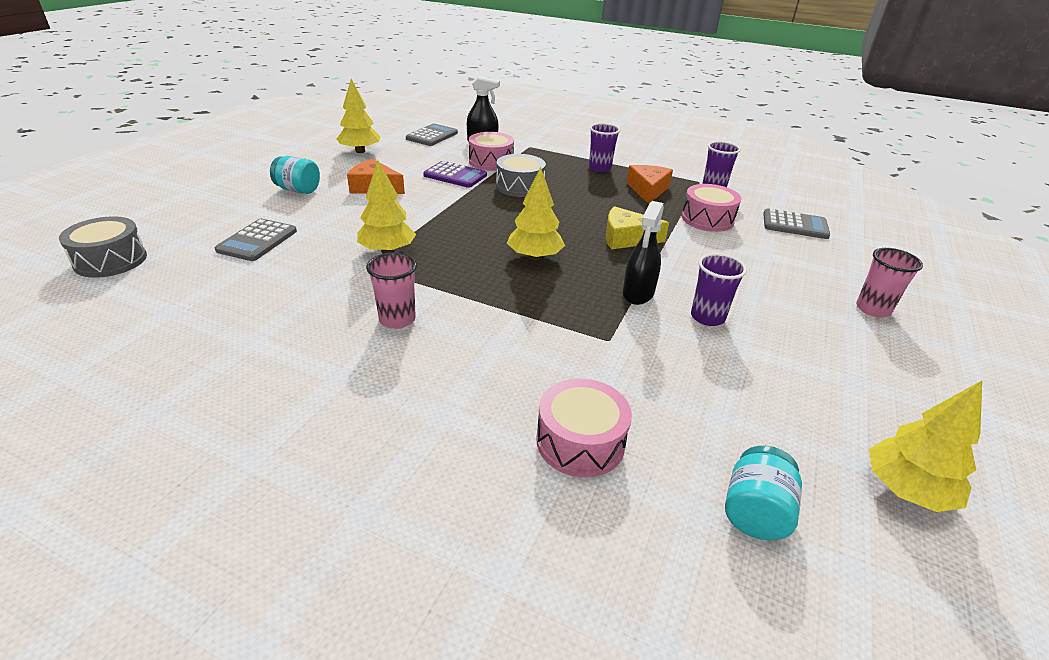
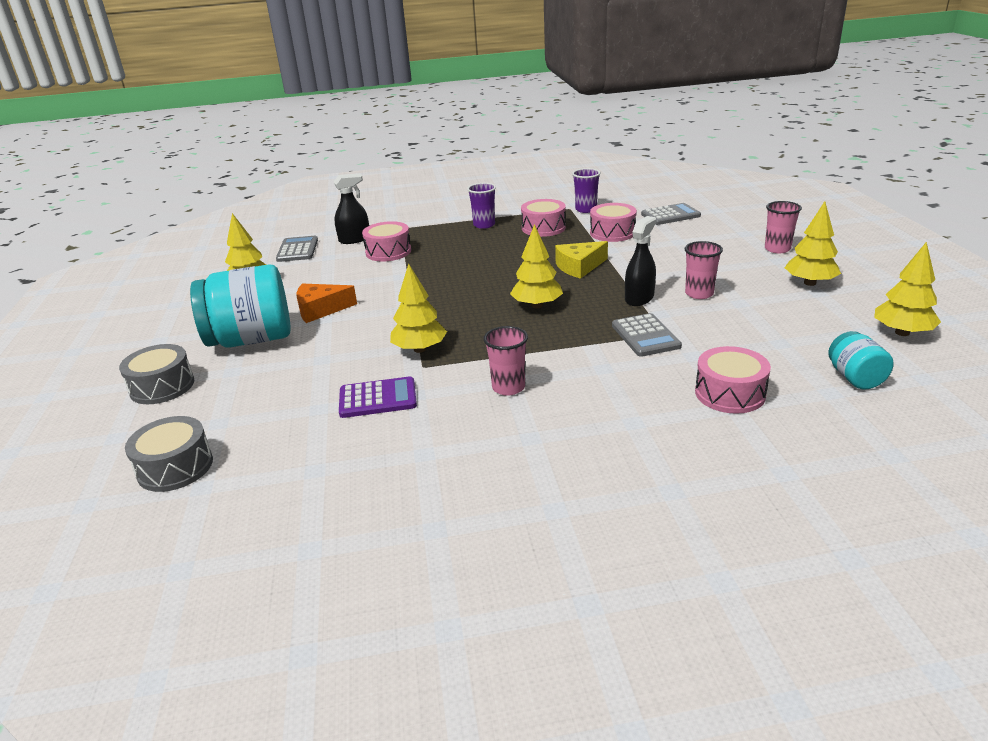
camera: 30 degrees left, 5 degrees down
grey calculator [215,219,297,261] -> grey calculator moved to [612,313,682,357]
turquoise jar [270,156,320,194] -> turquoise jar [190,264,291,348], size x2.01
purple calculator [423,161,487,188] -> purple calculator moved to [339,376,417,418]
grey drum [496,154,546,197] -> grey drum moved to [119,344,194,404]
black spray bottle [623,201,664,305] -> black spray bottle turned 135 degrees counterclockwise [625,216,656,306]
orange cheese [626,165,673,204] -> pink drum [521,199,566,237]
purple cup [691,253,747,326] -> pink cup [685,241,723,299]
none -> yellow tree [785,201,841,286]

